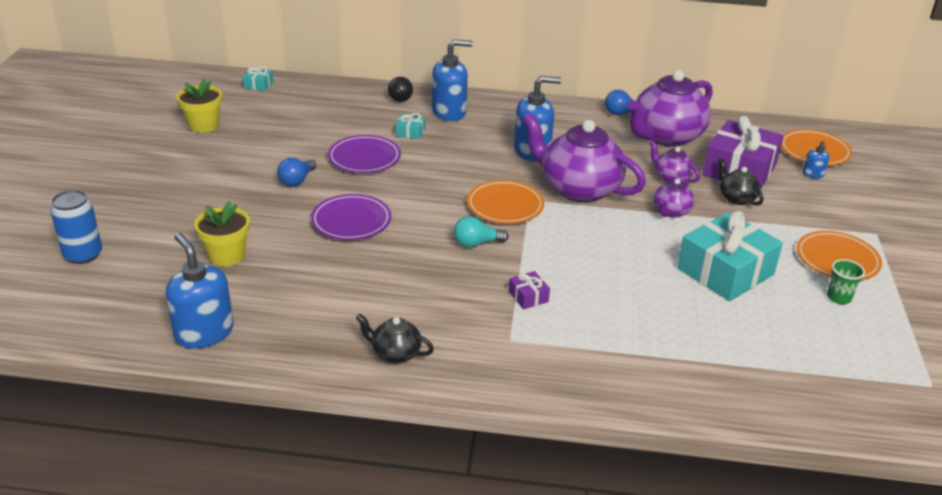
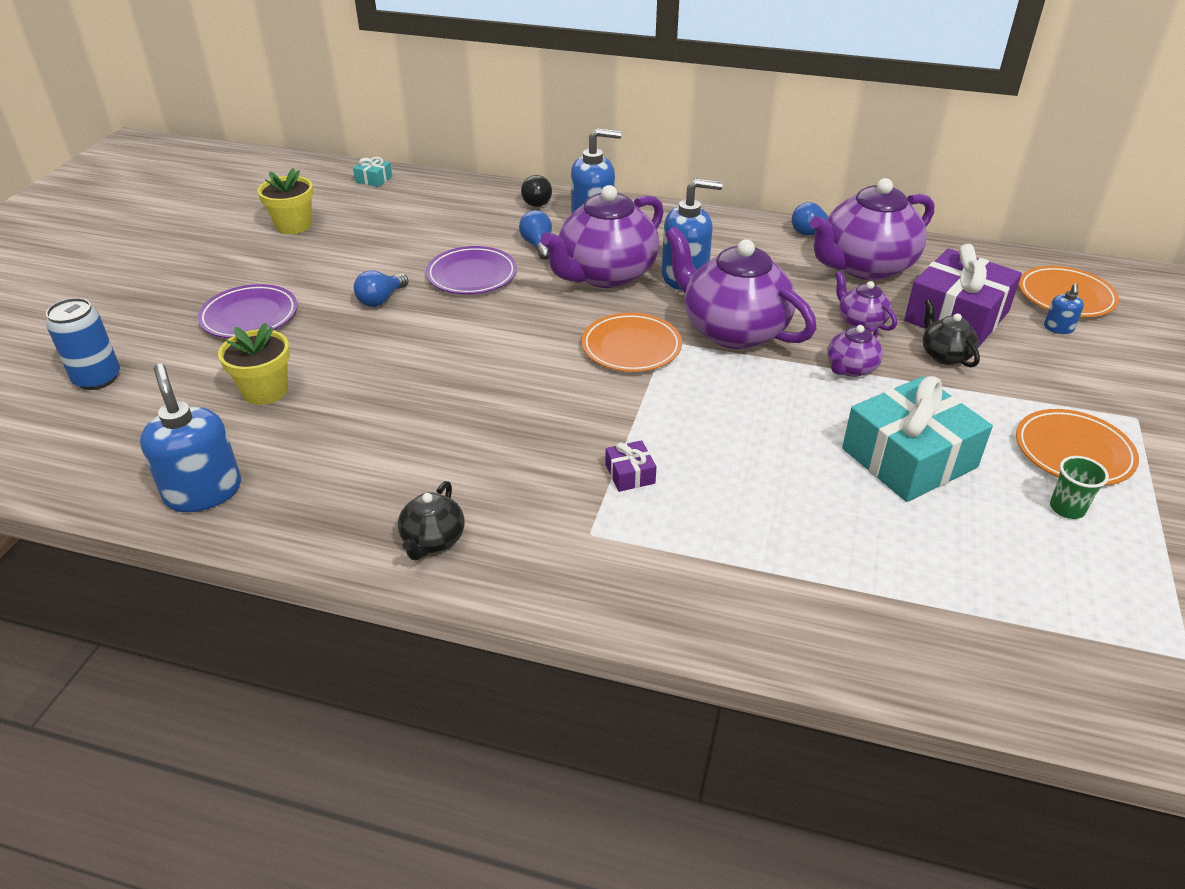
camera: 10 degrees right, 5 degrees up
purple plate [311,194,391,240] -> purple plate moved to [198,284,298,338]
black teapot [356,314,434,363] -> black teapot turned 105 degrees counterclockwise [398,481,465,560]
turquoise gift [396,113,425,139] -> blue light bulb [519,210,552,260]
turquoise light bulb [454,216,508,248] -> none
none -> purple teapot [540,185,664,288]

